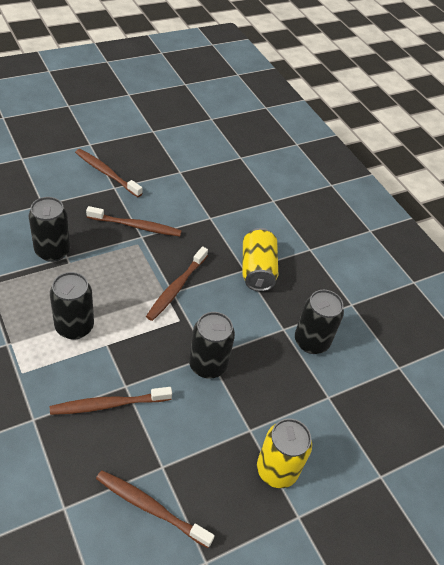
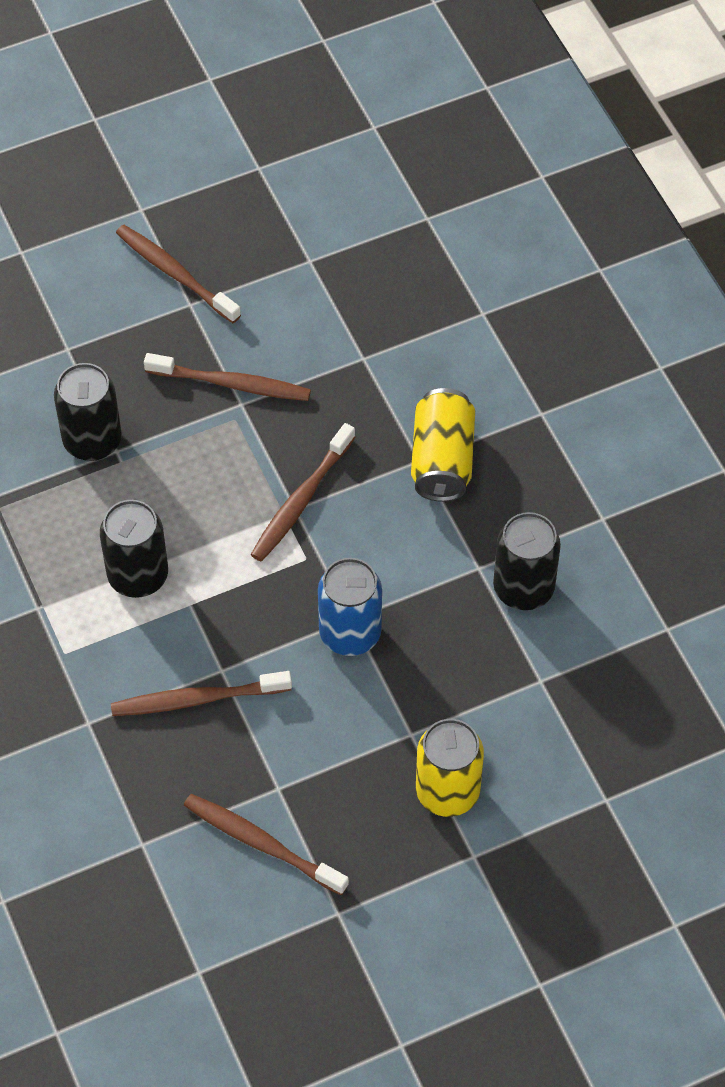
camera: 10 degrees right, 10 degrees up
black can [189,312,235,379] -> blue can [318,558,382,656]

